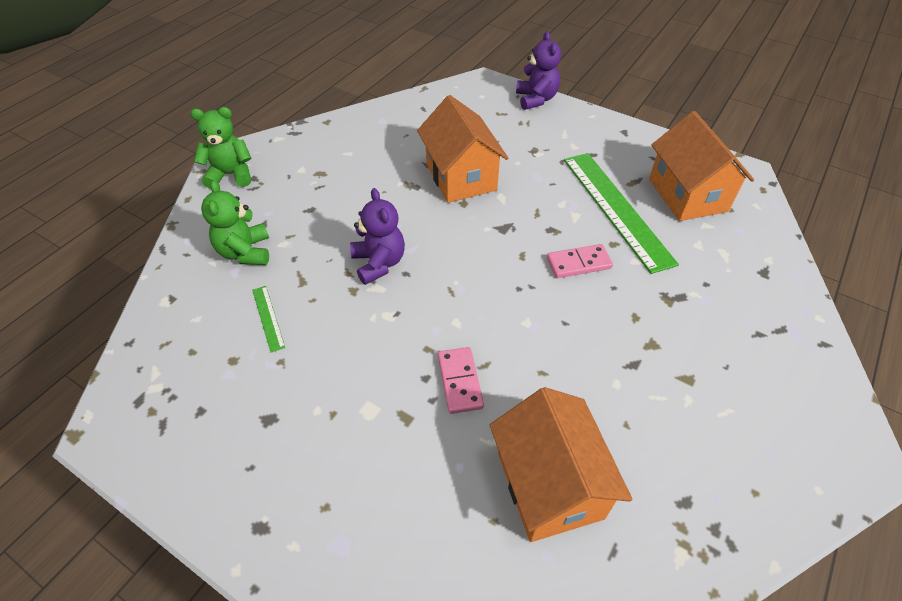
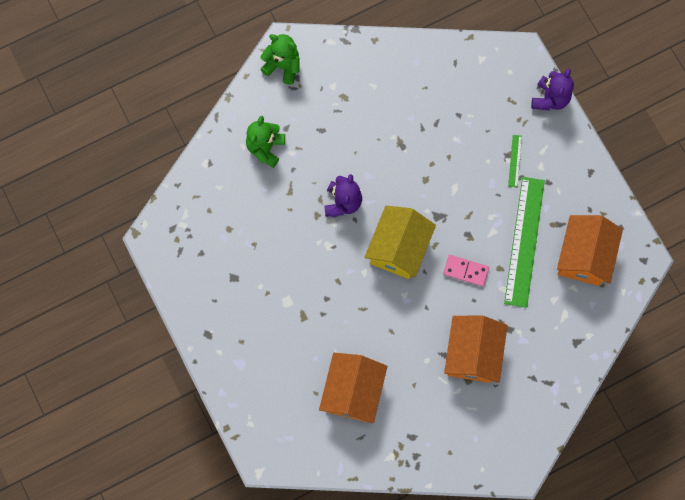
camera: 30 degrees right, 25 degrees up
green ruler [252,286,285,352] -> green ruler moved to [508,135,522,187]
orange house [417,95,508,203] -> orange house moved to [444,315,508,383]
pink domino [438,347,484,414] -> none
none -> yellow house [365,206,436,279]

